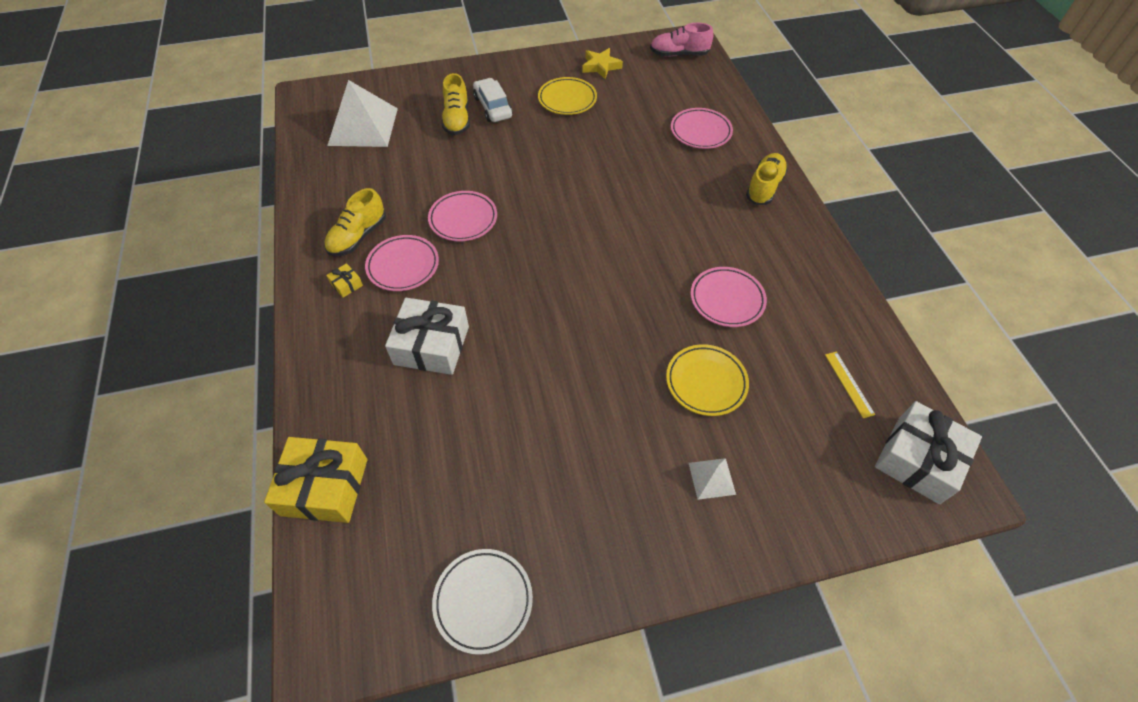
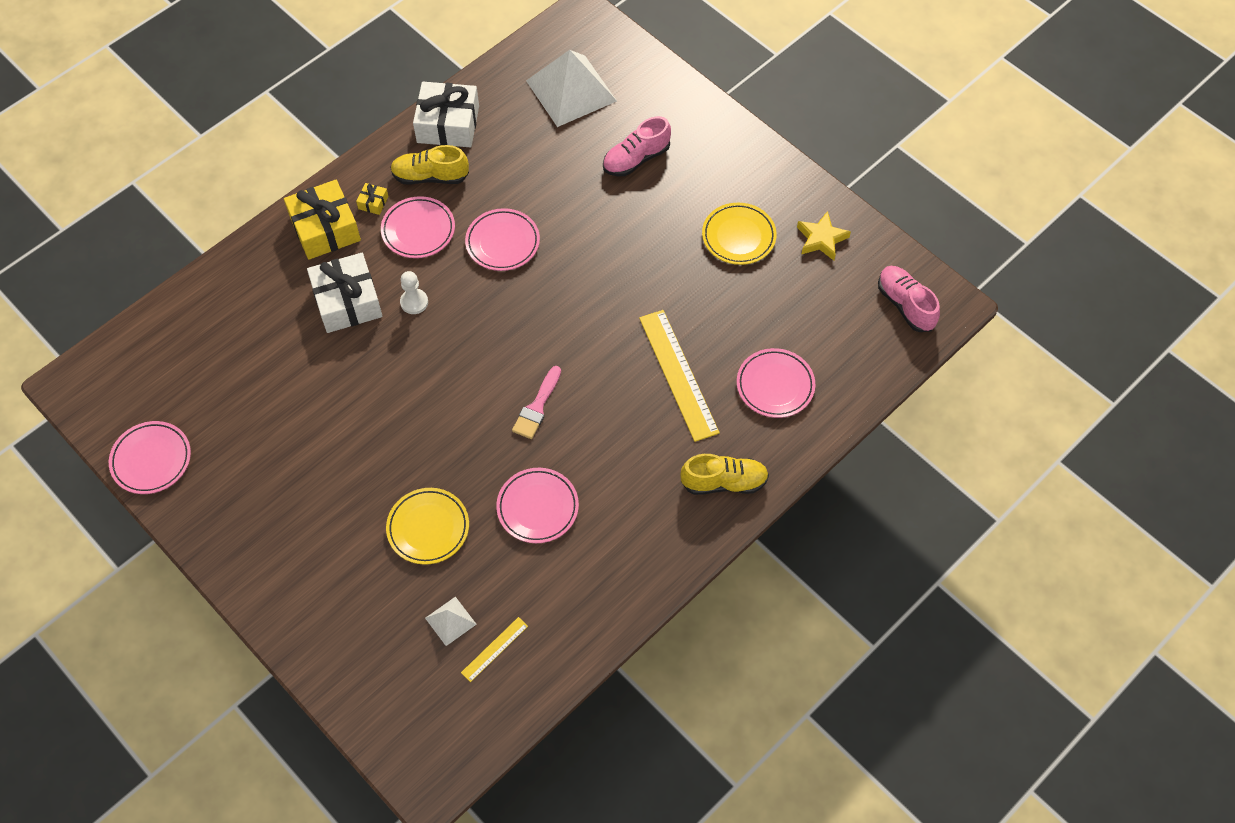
camera: 60 degrees right, 5 degrees up
yellow gift [264,437,367,523] -> yellow gift moved to [284,180,361,260]
white plate [432,549,533,655] -> pink plate [109,421,191,494]
yellow shoe [442,73,470,135] -> pink shoe [603,116,671,176]
white car [473,78,512,122] -> none
white pyramid [689,458,736,500] -> white pyramid moved to [425,597,477,646]
white gift [875,401,982,504] -> white gift moved to [413,82,479,147]
none -> white pawn [400,271,428,314]
none -> pink brush [512,366,561,439]
none -> yellow ruler [639,310,720,442]

